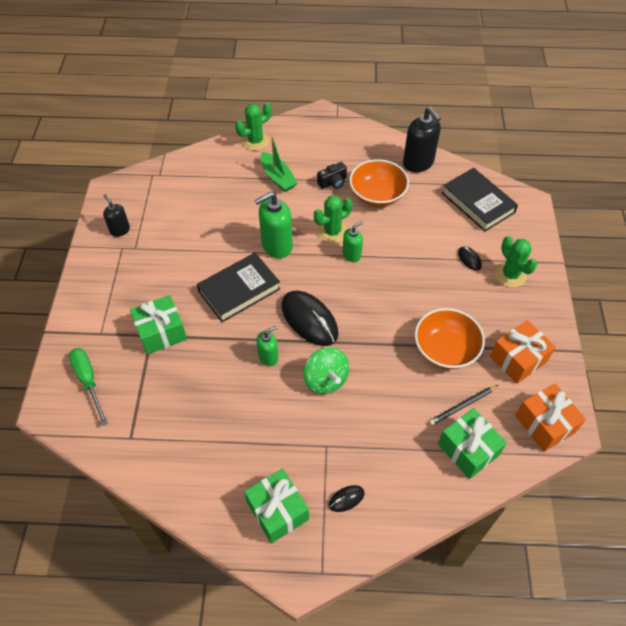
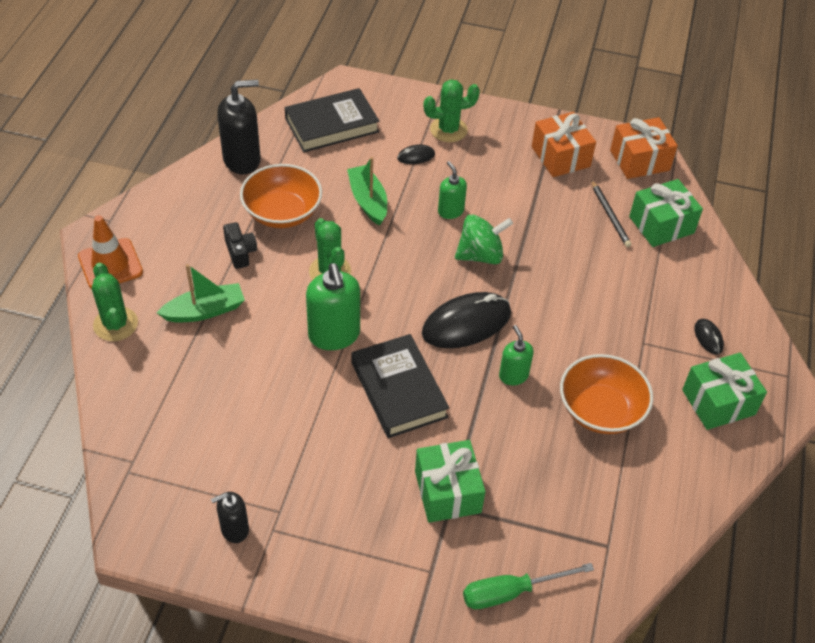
camera: 80 degrees left, 5 degrees down
green spinning top [304,347,349,394] -> green spinning top moved to [455,214,513,264]
green soap dispenser [343,221,363,262] -> green soap dispenser moved to [438,161,467,219]
orange bowl [415,308,485,369] -> orange bowl moved to [560,354,653,434]
none -> orange traffic cone [78,215,143,289]
none -> green boat [347,157,387,226]

